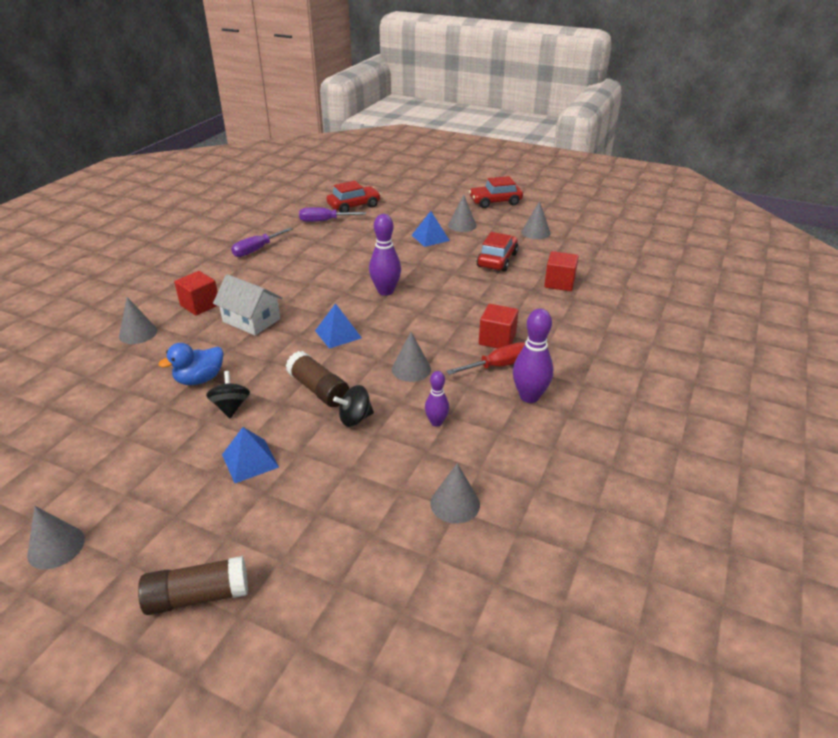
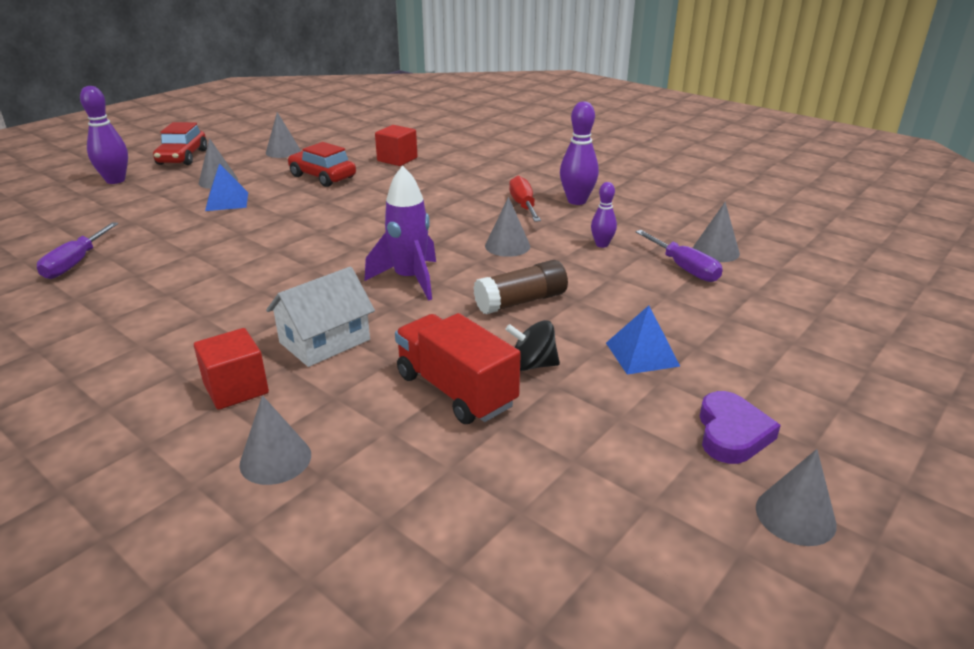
camera: 75 degrees left, 5 degrees down
brown glue stick [138,556,248,615] -> none
blue duck [159,343,223,385] -> red truck [395,313,521,424]
purple screwdriver [231,227,293,257] -> purple screwdriver moved to [636,230,723,282]
blue pyramid [315,303,362,349] -> purple rocket [365,165,436,301]
red car [326,181,381,213] -> none
black spinning top [333,385,374,427] -> none
purple bowling pin [369,214,401,296] -> purple bowling pin moved to [80,86,128,184]
red cube [479,304,518,348] -> none
none -> purple heart [700,391,781,464]

